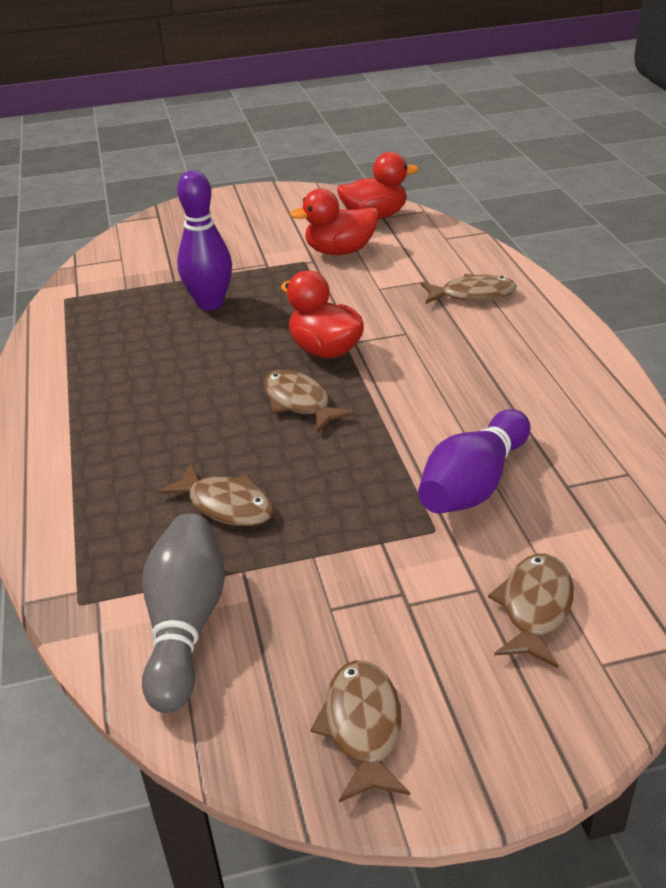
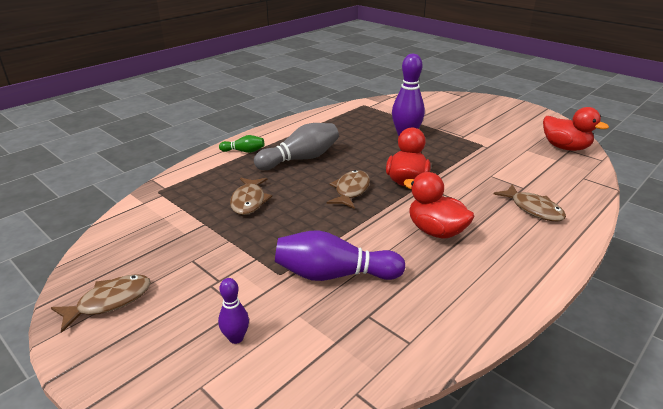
camera: 55 degrees right, 5 degrees down
grey bowling pin [142,514,225,713] -> grey bowling pin moved to [254,123,339,170]
red duck [290,189,379,255] -> red duck moved to [403,172,475,238]
brown fish [488,554,574,668] -> purple bowling pin [218,278,249,344]
none -> green bowling pin [219,135,264,153]

